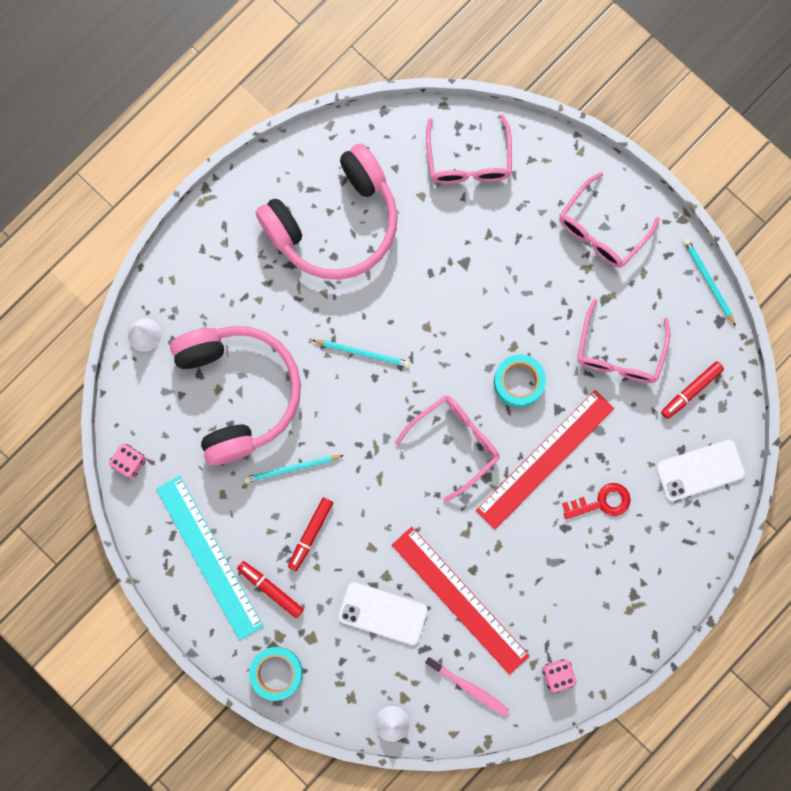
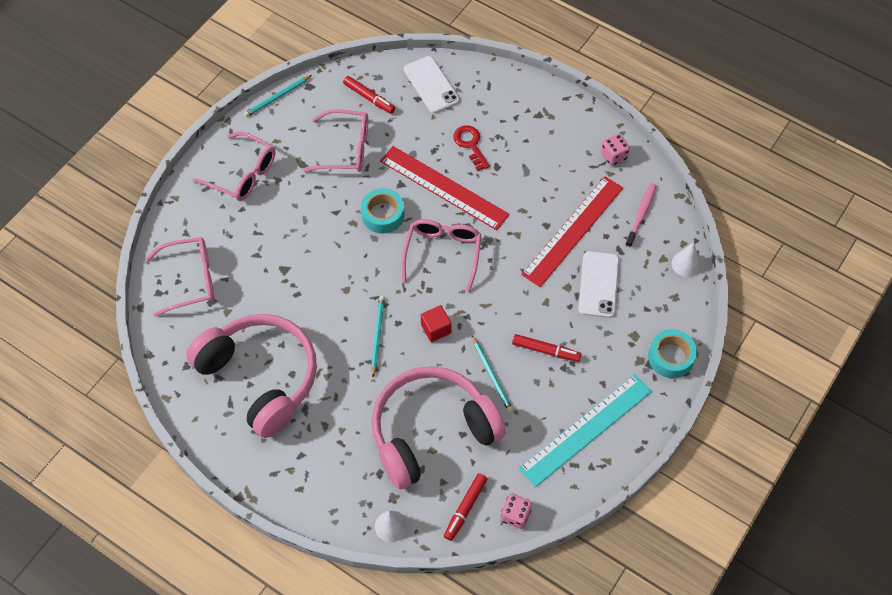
camera: 100 degrees left, 20 degrees down
red marker [237,561,304,619] -> red marker moved to [444,473,487,541]
pink glasses [395,395,500,502] -> pink glasses turned 60 degrees clockwise [402,219,481,292]
none -> red cube [421,305,451,342]

